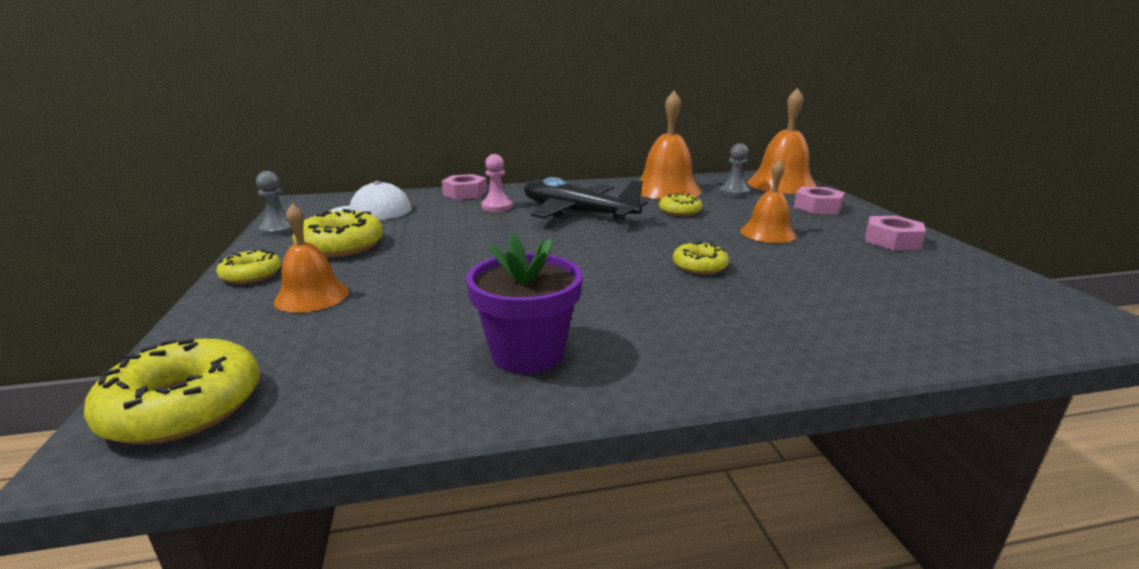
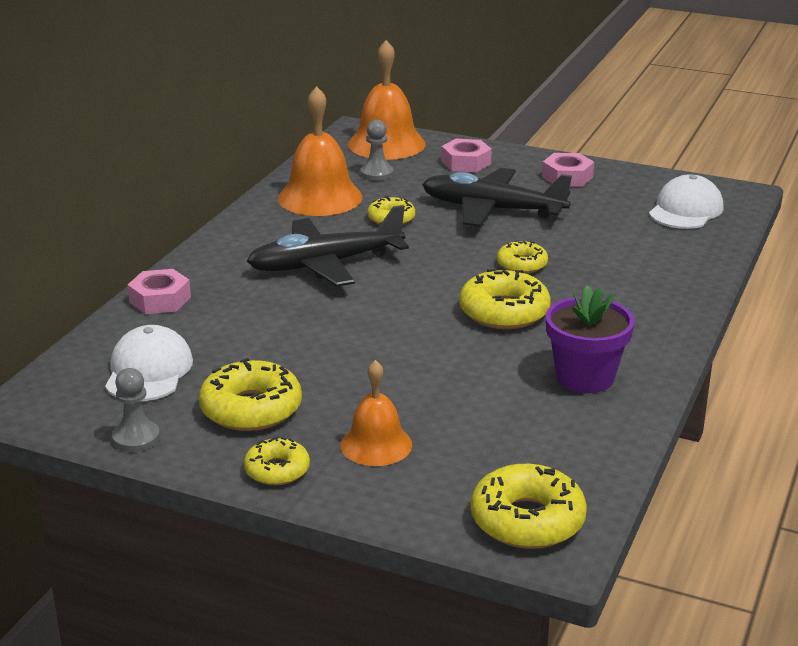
camera: 55 degrees left, 5 degrees up
pink pawn [482,154,513,212] -> none
orange bell [740,160,796,243] -> black plane [422,167,572,227]
none -> yellow donut [459,269,551,329]
none -> white cap [649,174,724,229]

